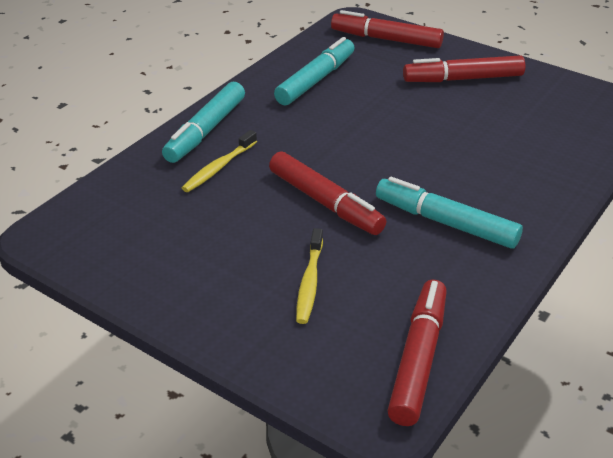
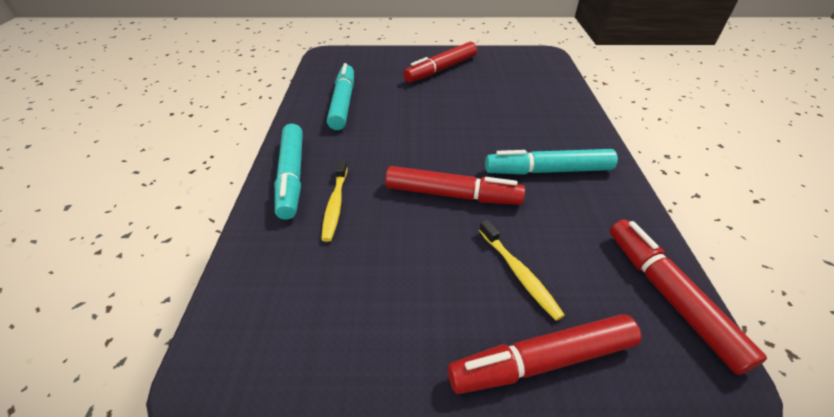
camera: 35 degrees left, 5 degrees up
red marker [331,10,444,48] -> red marker moved to [448,314,641,394]

